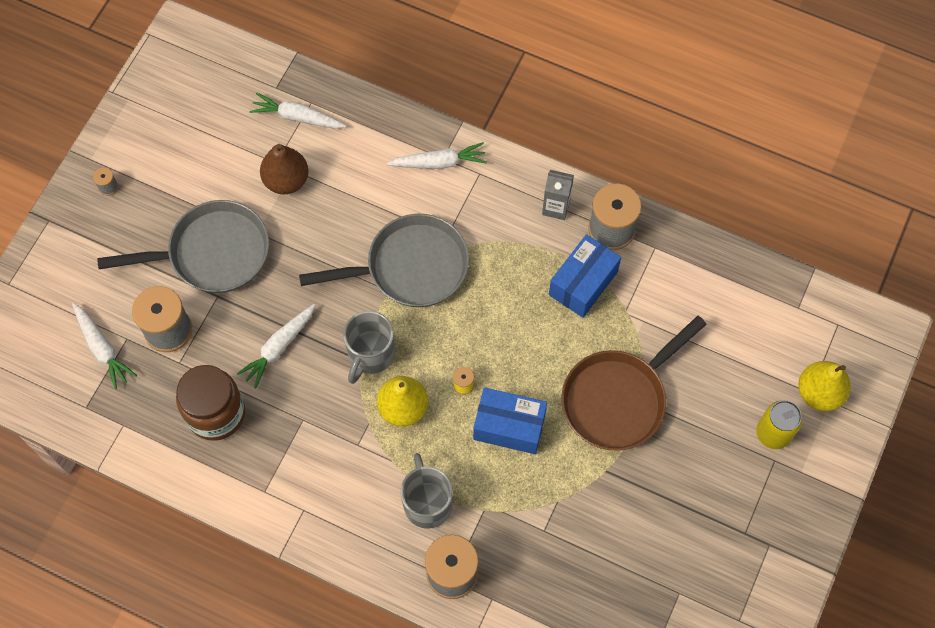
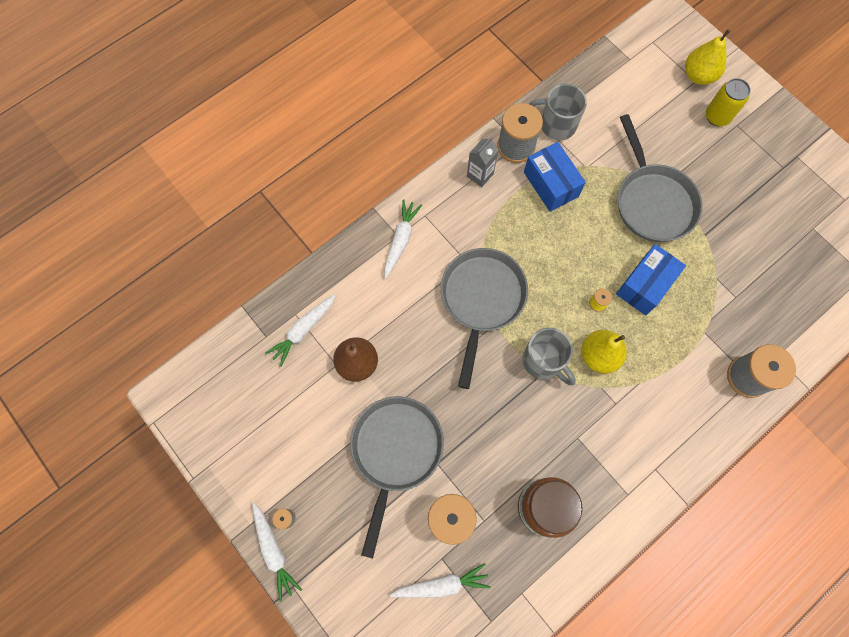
camera: 65 degrees left, 5 degrees up
white carrot [237,304,315,388] -> white carrot moved to [252,502,302,602]
grey mug [400,453,453,529] -> grey mug moved to [529,84,587,140]
brown pan [561,316,707,451] -> grey pan [618,114,703,242]

